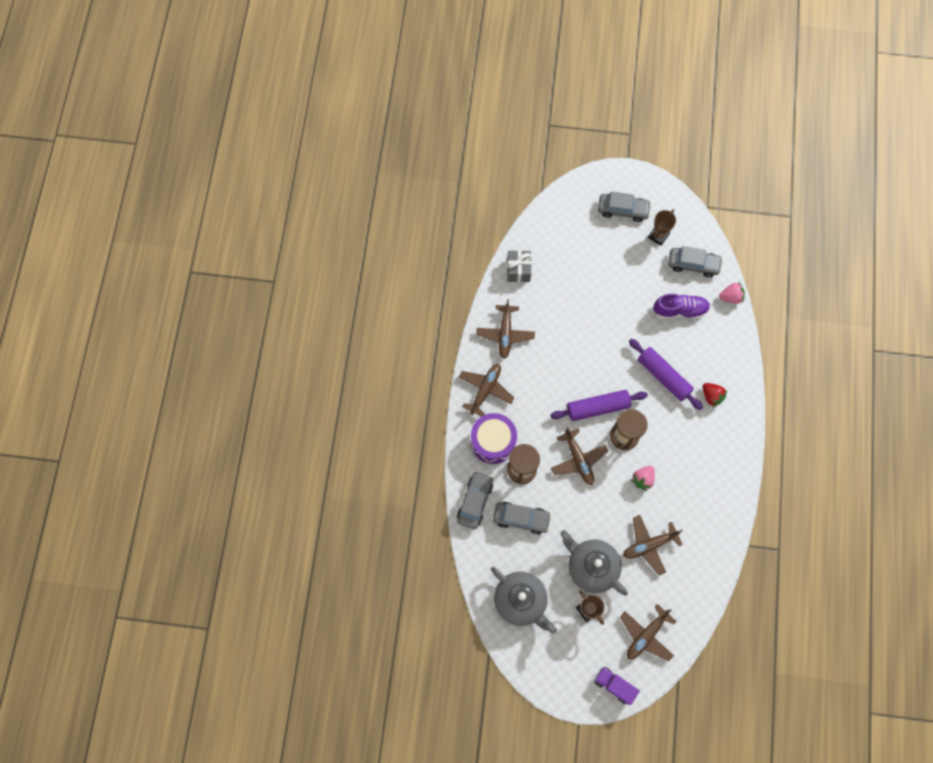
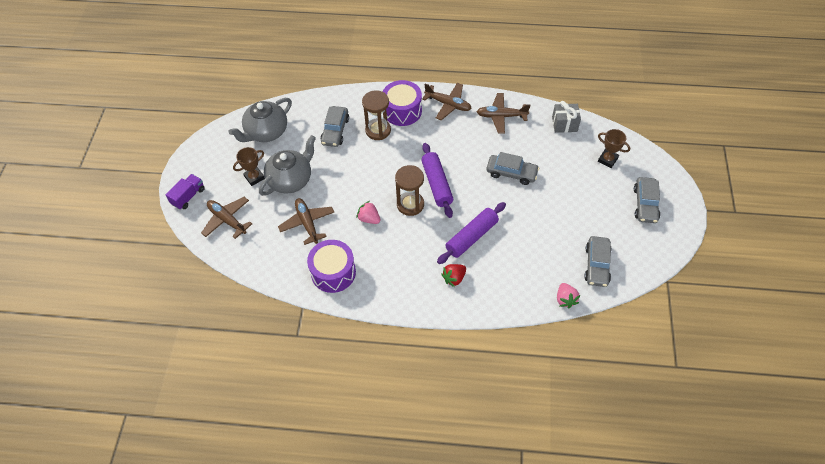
camera: 90 degrees right, 15 degrees down
grey car [457,471,493,529] -> grey car moved to [487,152,539,185]
brown plane [551,427,609,485] -> none
brown trophy [648,209,676,246] -> brown trophy moved to [598,129,630,168]
purple shoe [653,293,710,319] -> none
none -> purple drum [307,240,356,293]

